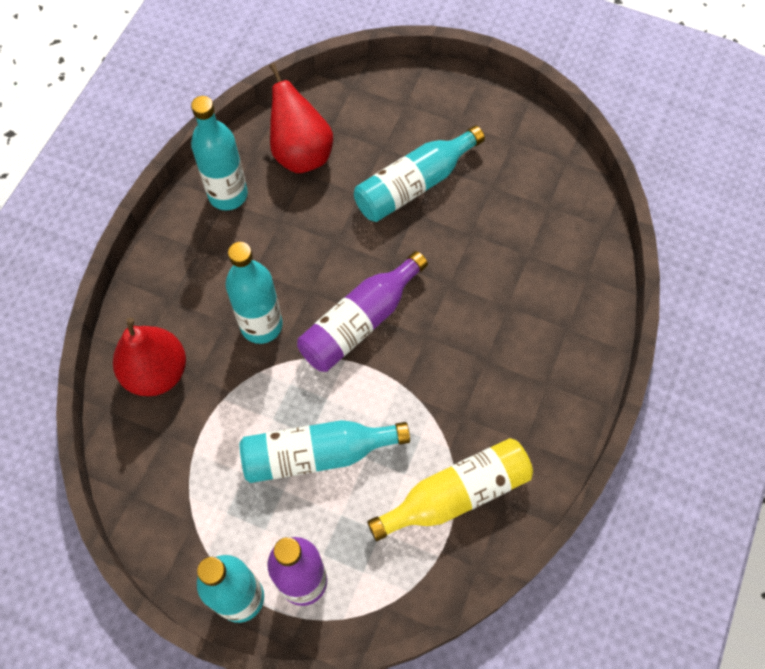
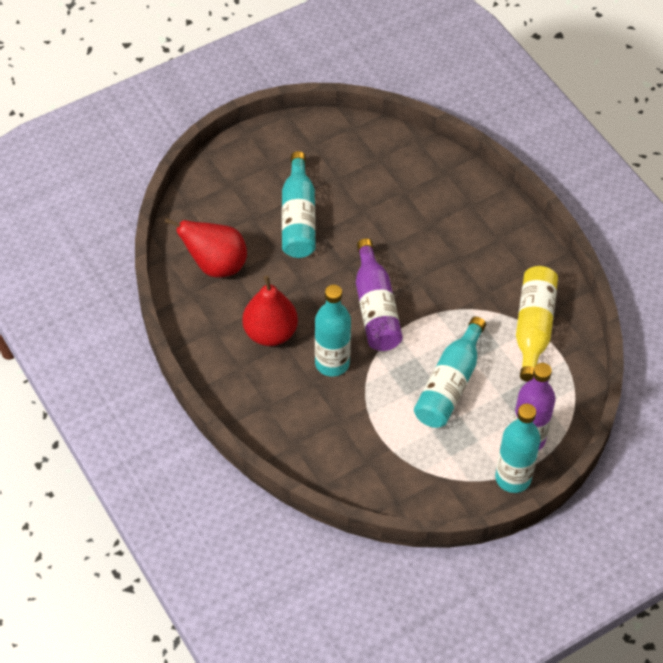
camera: 55 degrees left, 10 degrees down
red pear [113,318,186,396] -> red pear moved to [242,276,298,346]
turquoise bottle [191,96,248,210] -> none

